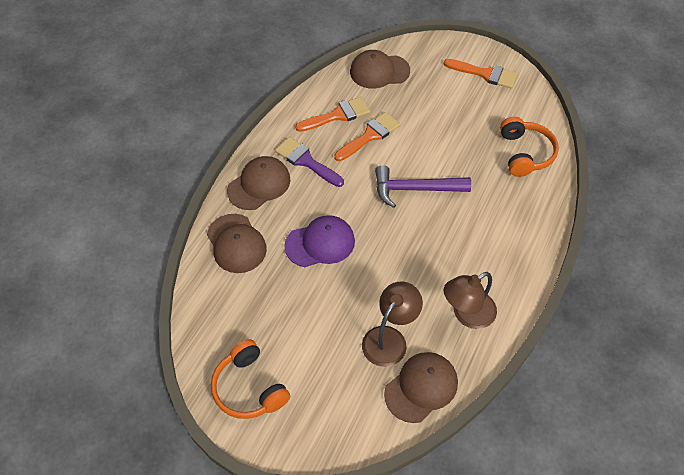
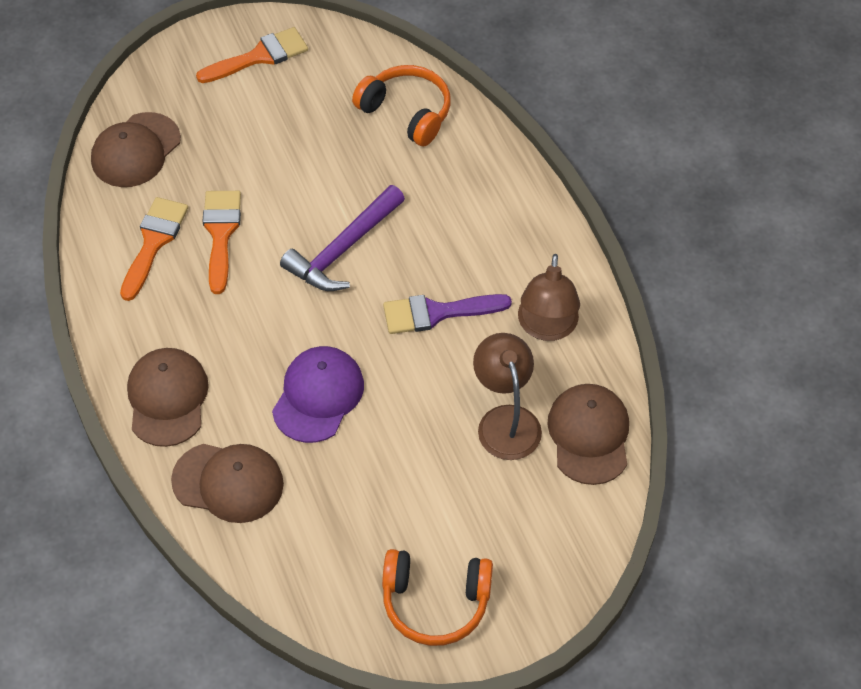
camera: 50 degrees left, 0 degrees up
purple brush [275,137,344,187] -> purple brush moved to [383,294,512,334]

